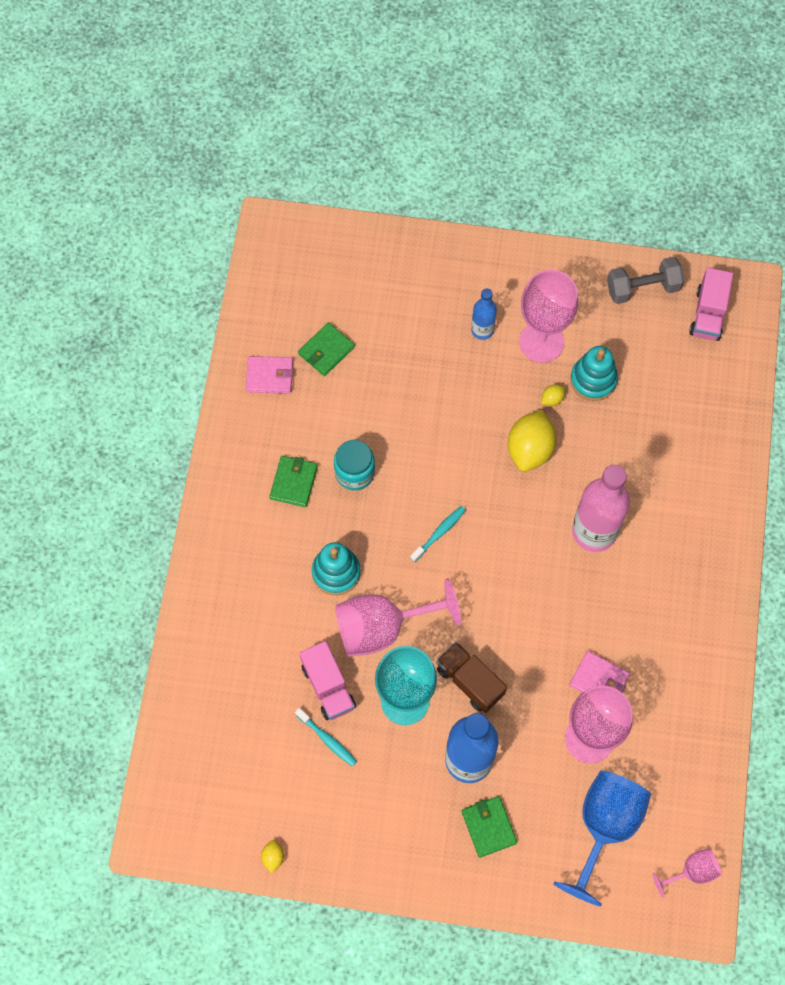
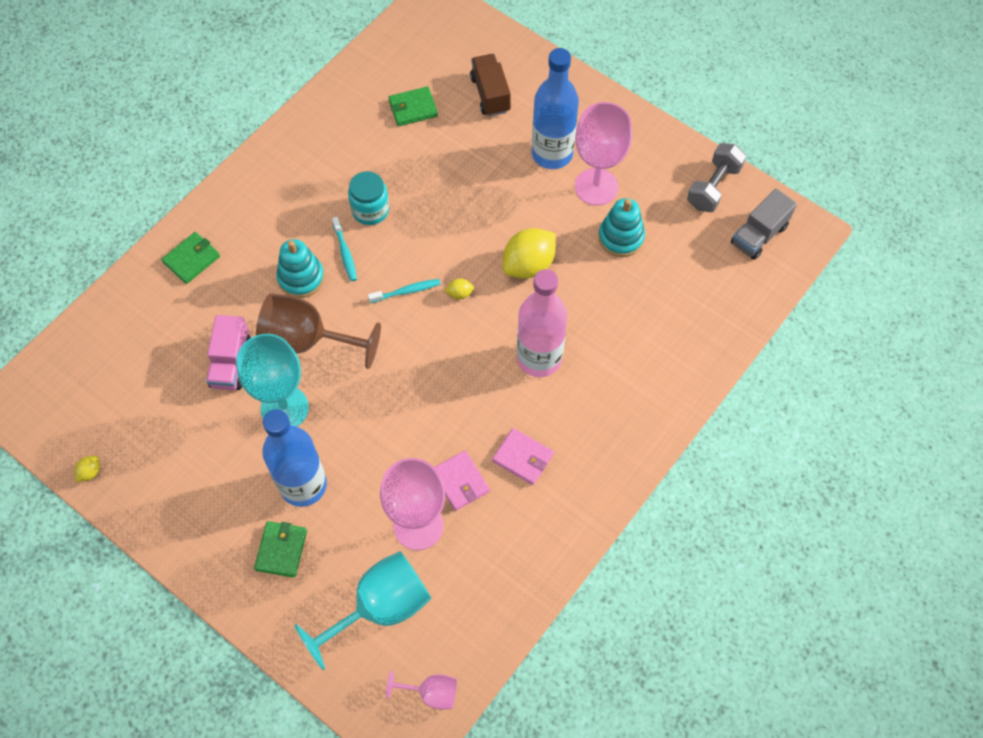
camera: 30 degrees right, 5 degrees down
pink wallet [246,356,293,394] -> pink wallet moved to [492,428,554,485]
green wallet [270,456,318,507] -> green wallet moved to [162,232,220,284]
turquoise toothbrush [295,708,357,767] -> turquoise toothbrush moved to [332,217,357,281]
pink goblet [335,578,461,657] -> brown goblet [256,293,381,369]
brown truck [437,642,507,713] -> brown truck moved to [470,54,511,116]
blue bottle [471,289,497,340] -> blue bottle [532,48,579,169], size x1.90
yellow lemon [541,384,565,406] -> yellow lemon moved to [444,279,474,299]
blue goblet [554,770,651,906] -> turquoise goblet [294,551,432,670]
grey dumbbell [607,257,684,304] -> grey dumbbell turned 75 degrees counterclockwise [687,143,746,212]
pink truck [689,267,734,341] -> grey truck [731,188,797,260]

